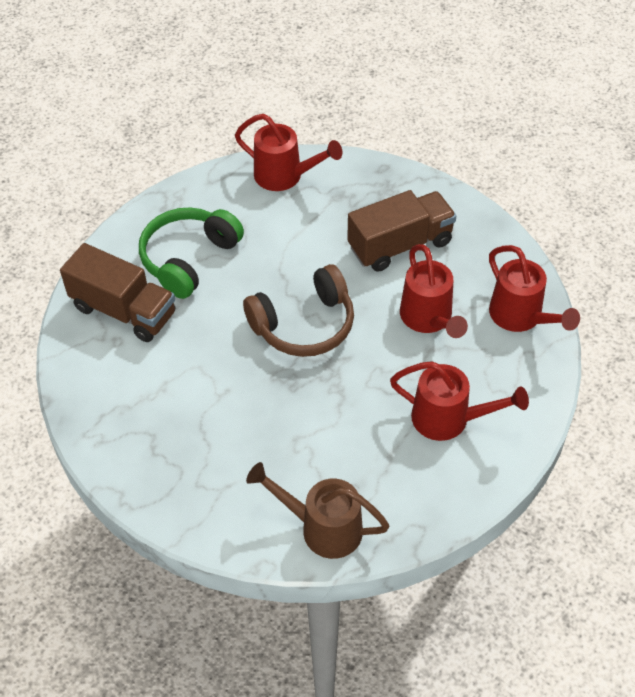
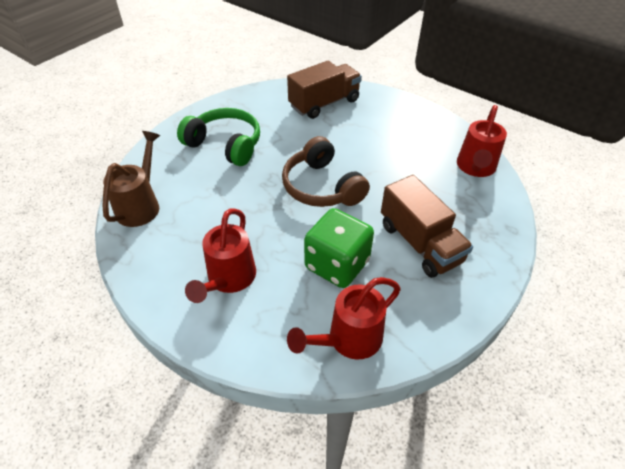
camera: 85 degrees right, 5 degrees down
brown truck [60,243,175,342] -> brown truck turned 150 degrees counterclockwise [287,61,362,119]
green headphones [139,207,244,299] -> green headphones moved to [177,108,260,166]
red watering can [400,244,468,338] -> green dice [304,208,374,288]

